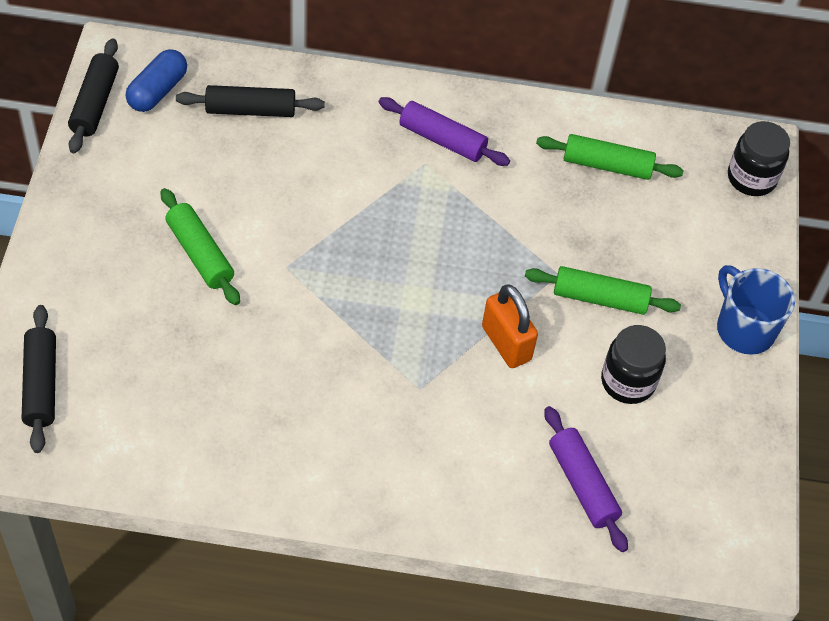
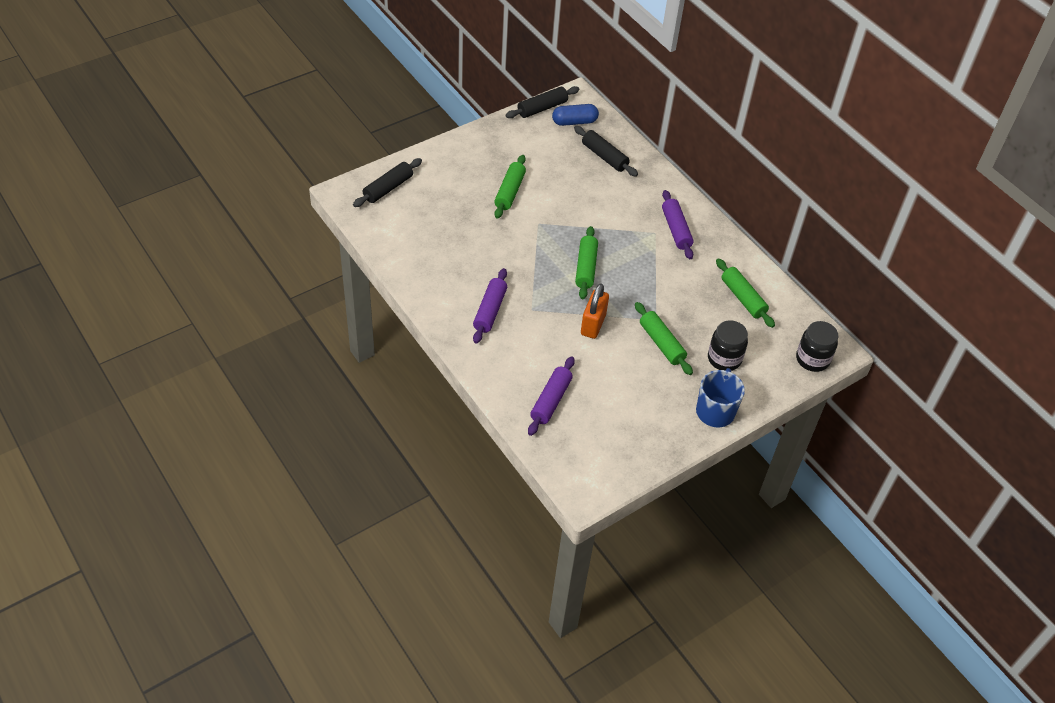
camera: 50 degrees right, 5 degrees down
black jar [601,325,666,404] -> black jar moved to [708,320,748,371]
none -> purple rolling pin [473,268,507,344]
none -> green rolling pin [575,226,598,300]

